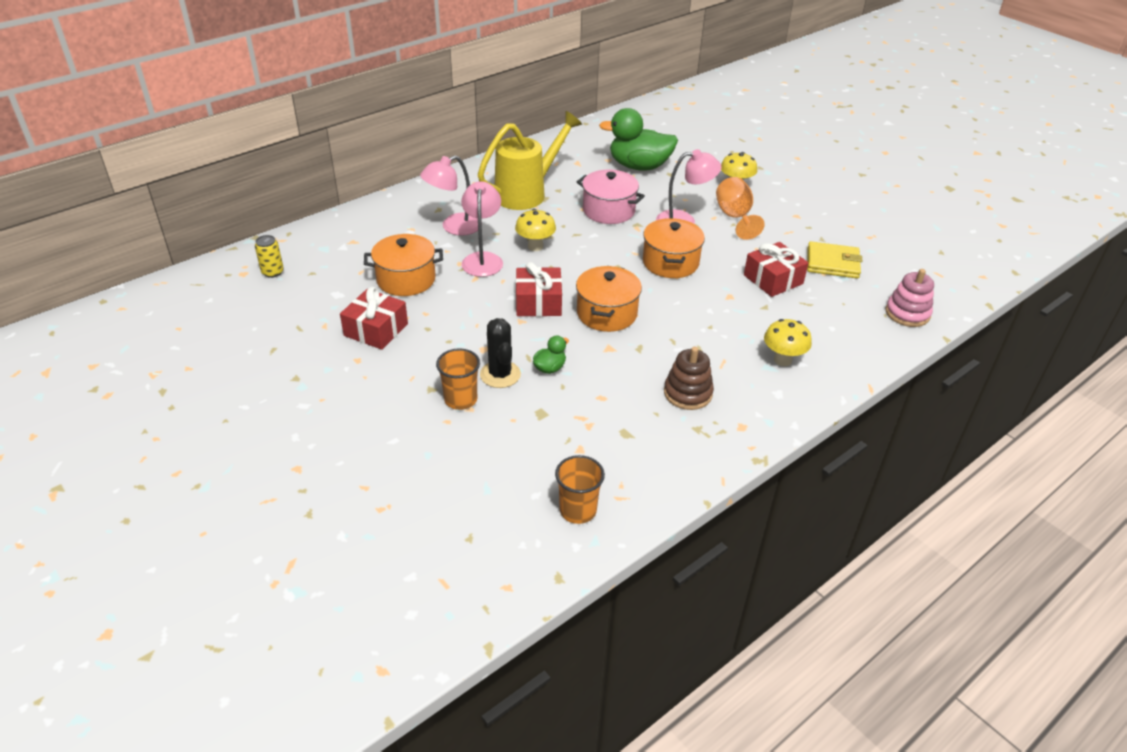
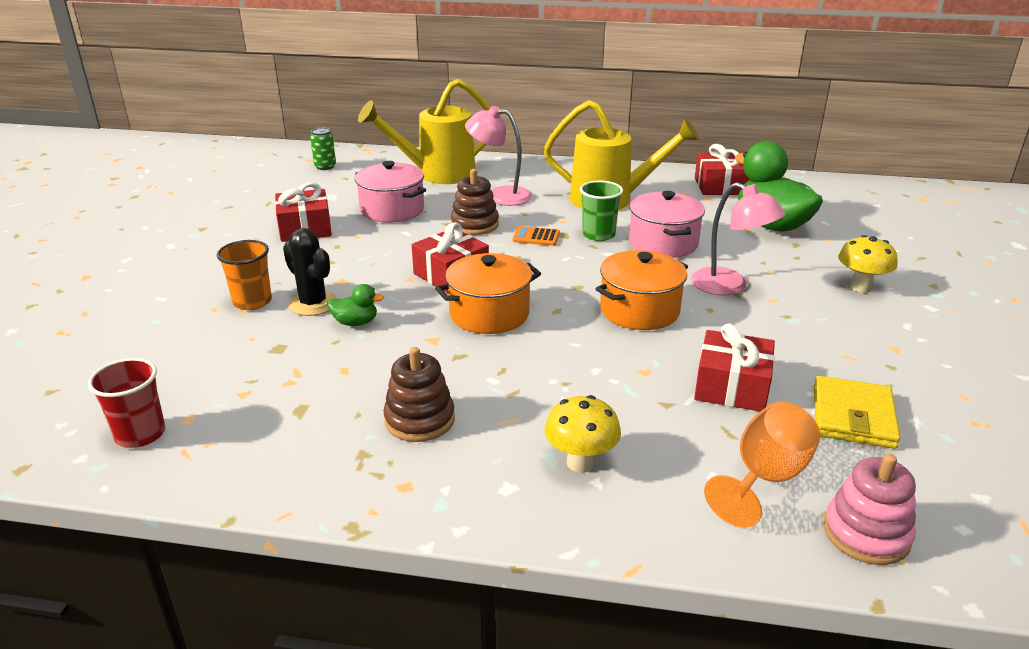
camera: 50 degrees right, 10 degrees down
yellow can [255,235,284,278] -> green can [310,128,336,170]
orange pot [364,234,443,296] -> pink pot [355,161,426,223]
pink lamp [461,181,503,277] -> brown stacking toy [451,169,499,235]
black cactus [480,318,521,388] -> black cactus turned 75 degrees counterclockwise [283,228,337,316]
yellow mushroom [515,209,556,251] -> orange calculator [512,226,560,246]
orange cup [555,455,605,524] -> red cup [88,358,165,448]
orange goblet [716,177,765,240] -> orange goblet moved to [704,402,820,528]
yellow wallet [807,241,862,278] -> yellow wallet turned 45 degrees clockwise [814,376,901,449]
none -> yellow watering can [358,79,490,184]
none -> green cup [580,181,623,241]
none -> red gift [695,144,750,195]

